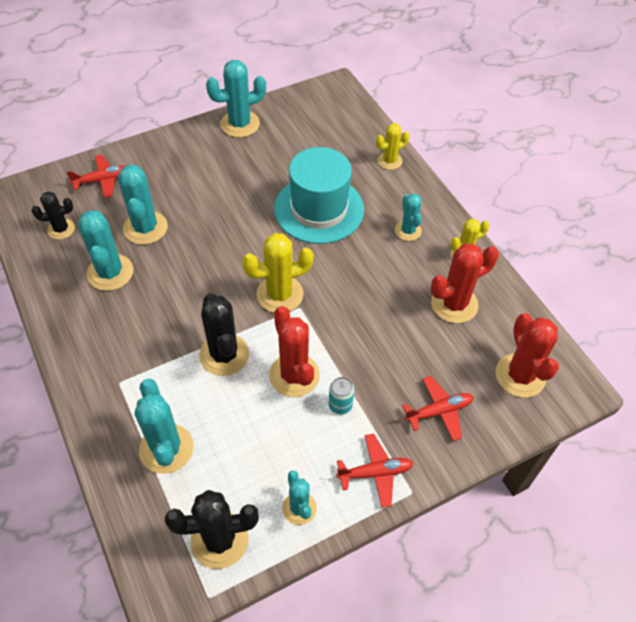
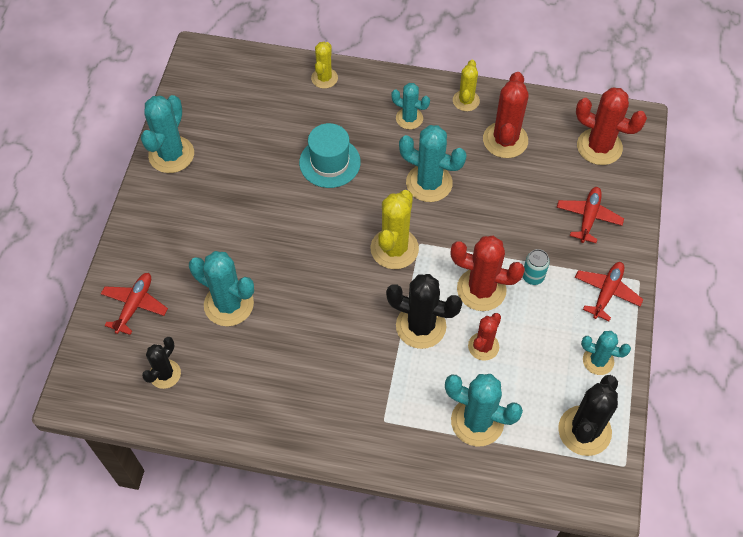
camera: 50 degrees left, 5 degrees up
turquoise cactus [78,210,133,291] -> turquoise cactus moved to [399,125,467,202]
turquoise hat [274,147,364,244] -> turquoise hat [299,123,361,188], size x0.64
none -> red cactus [468,313,501,361]

